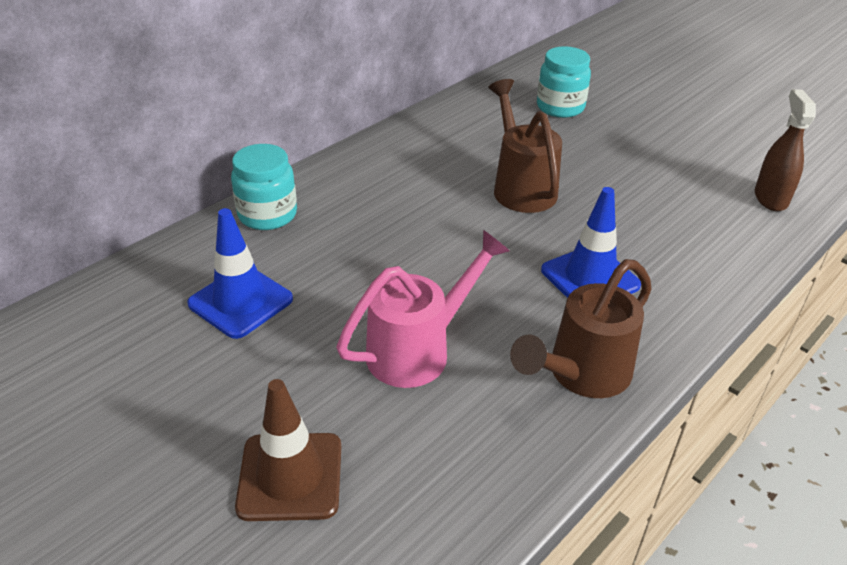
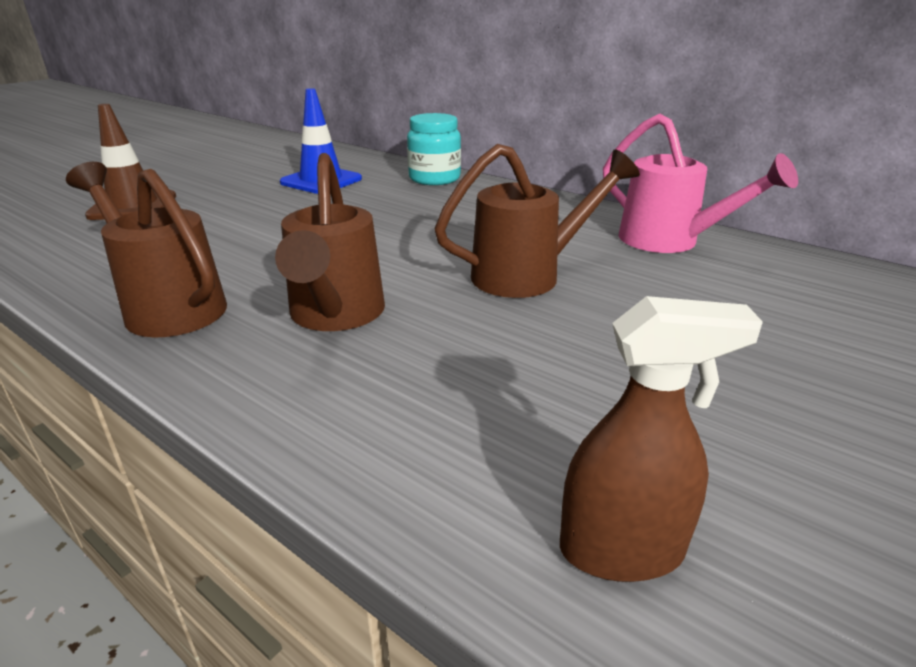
camera: 85 degrees right, 10 degrees down
pink watering can [337,230,510,388] -> pink watering can moved to [603,114,798,253]
turquoise jar [537,46,591,118] -> none
blue traffic cone [541,187,641,298] -> brown watering can [275,153,385,331]

